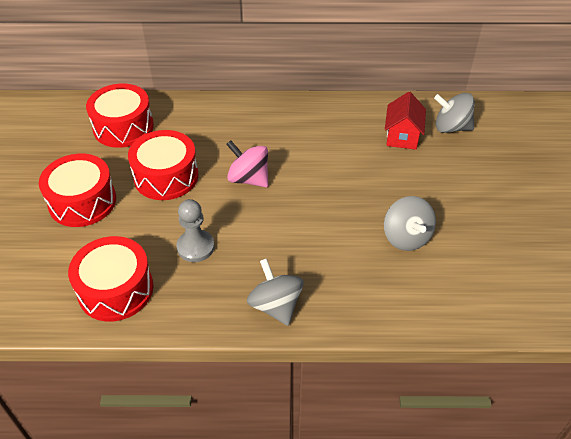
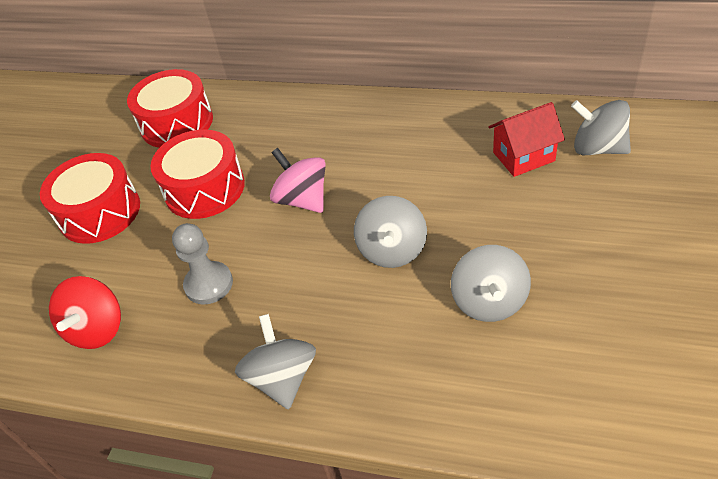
camera: 20 degrees right, 0 degrees up
red drum [68,236,154,322] -> red spinning top [49,276,121,349]
red house [385,92,426,150] -> red house turned 45 degrees clockwise [488,102,565,177]
none -> grey spinning top [354,196,427,268]

